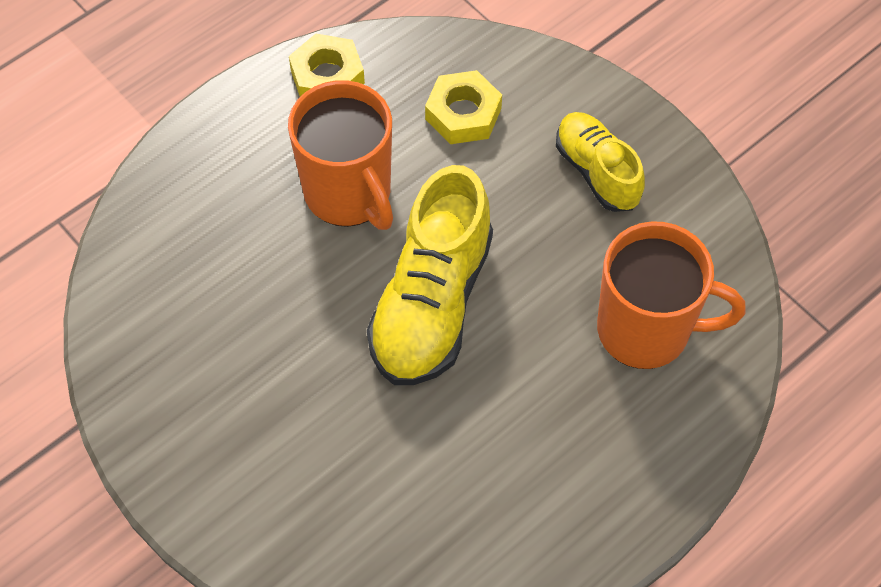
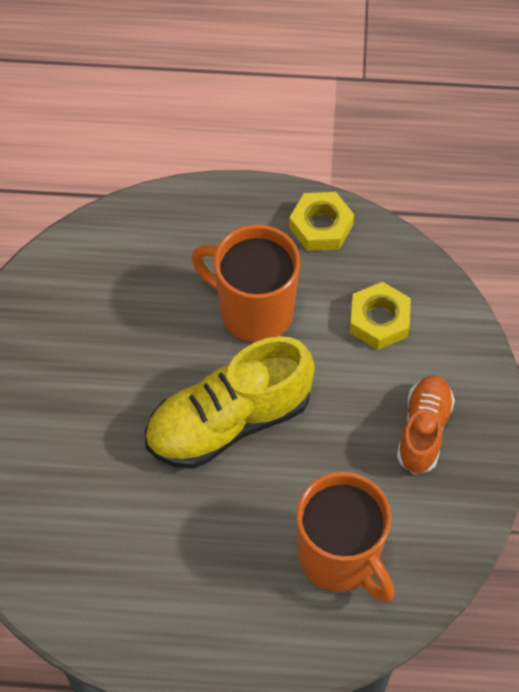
camera: 45 degrees right, 0 degrees up
orange mug [288,80,393,230] -> orange mug turned 105 degrees clockwise [192,224,300,343]
yellow shoe [556,112,645,212] -> orange shoe [397,376,455,474]

